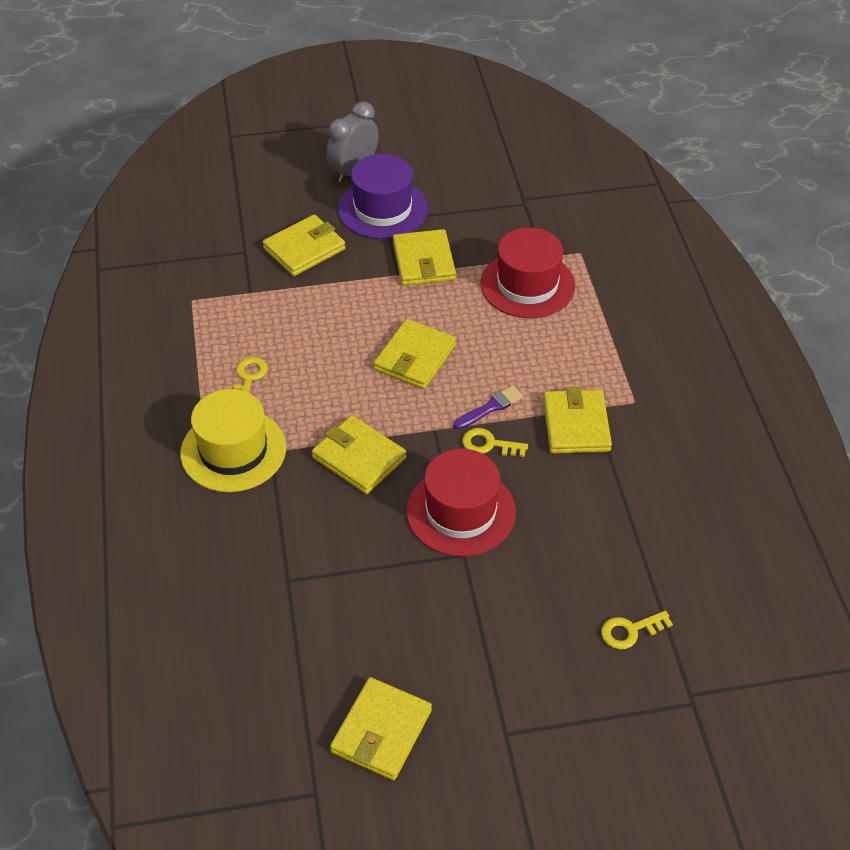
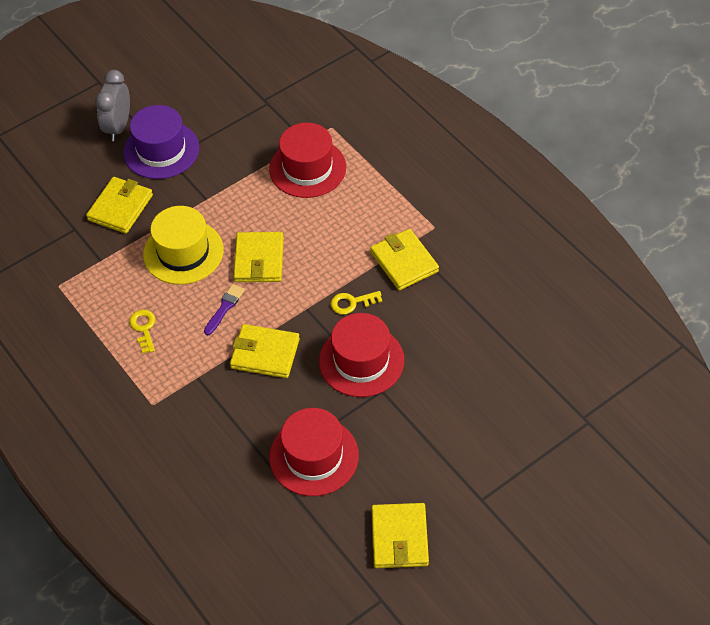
camera: 25 degrees left, 5 degrees up
yellow hat [180,389,286,492] -> yellow hat moved to [143,206,224,285]
yellow wallet [393,229,456,286] -> none
purple brush [453,385,523,430] -> purple brush moved to [204,284,245,336]
yellow key [601,611,673,650] -> none
none -> red hat [269,408,359,496]

